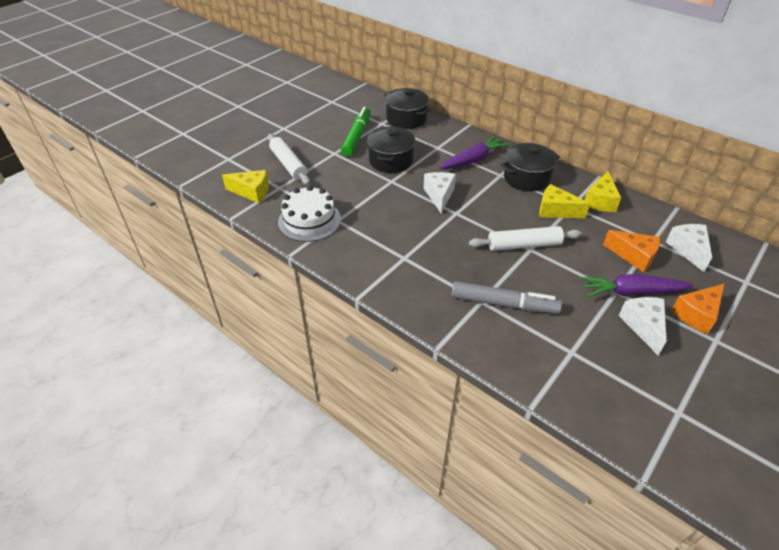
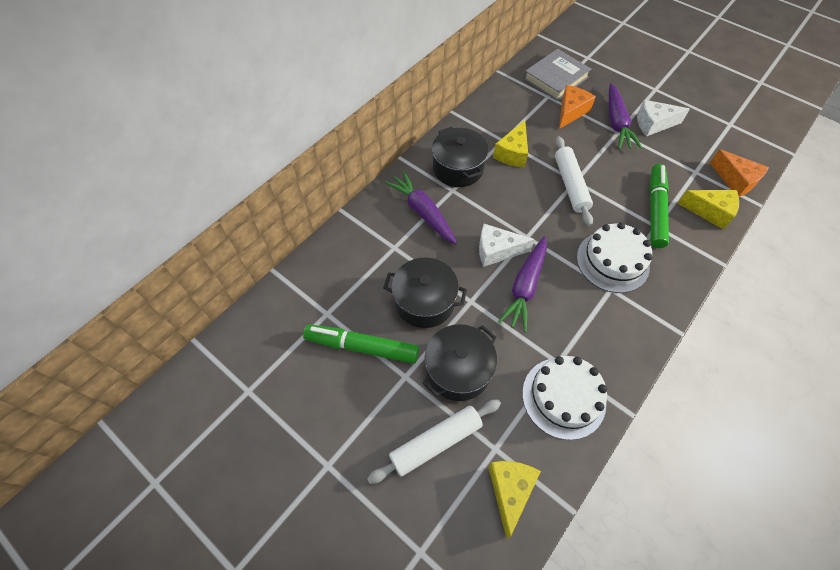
camera: 90 degrees left, 15 degrees up
black pot [384,88,431,129] -> black pot moved to [423,324,497,401]
grey marker [452,281,562,314] -> green marker [649,164,669,248]
yellow cheese [584,171,621,212] -> yellow cheese moved to [677,190,739,230]
white cheese [666,224,712,272] -> grey book [524,49,591,101]
orange cheese [671,284,724,334] -> orange cheese moved to [710,149,769,197]
none -> purple carrot [498,236,547,332]
none -> white cake [577,222,652,293]

